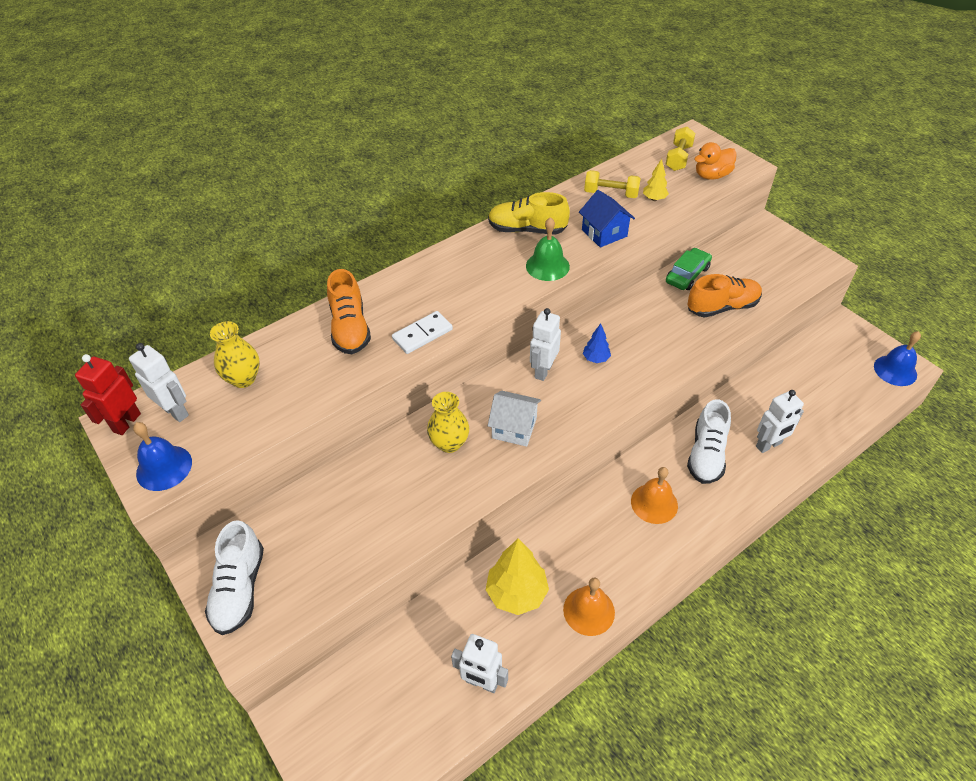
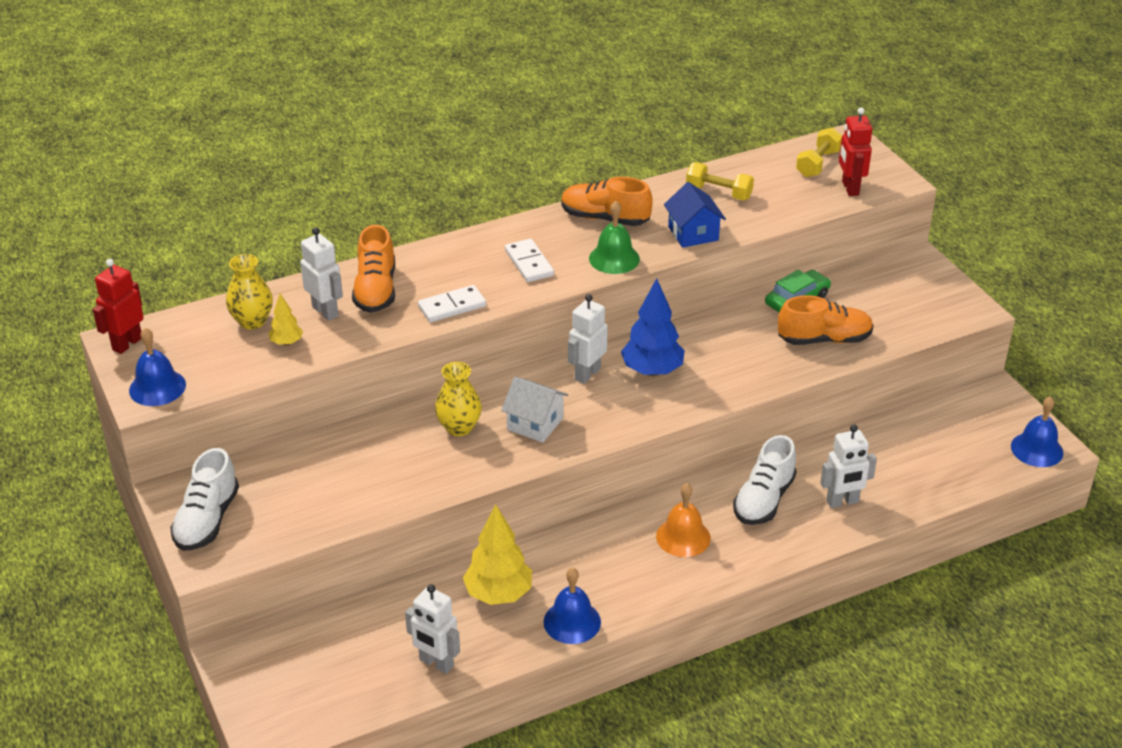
camera: 10 degrees right, 10 degrees down
white robot [129,343,189,422] -> white robot moved to [300,227,343,321]
yellow shoe [488,192,570,234] -> orange shoe [561,177,653,226]
orange bell [563,578,615,636] -> blue bell [543,568,601,644]
blue tree [583,324,611,363] -> blue tree [621,278,685,376], size x1.94
yellow tree [643,159,669,201] -> yellow tree moved to [268,294,303,346]
orange duck [695,142,737,180] -> red robot [839,108,872,196]
none -> white domino [505,239,554,282]

